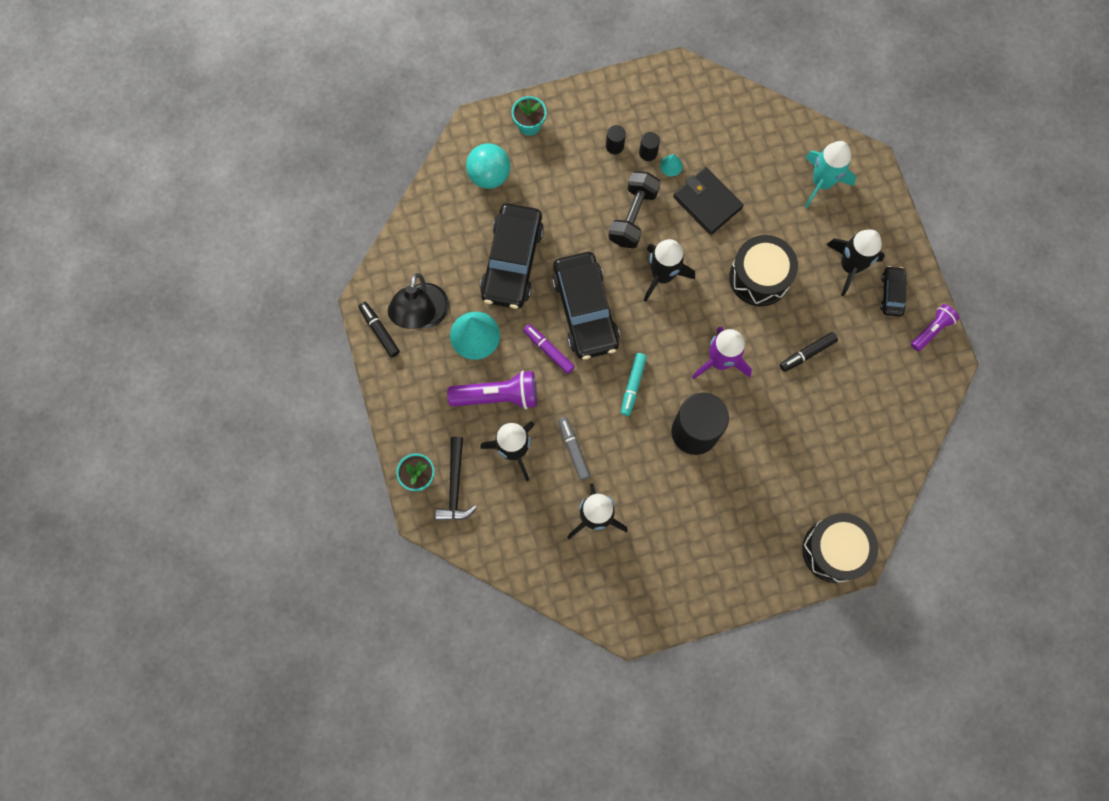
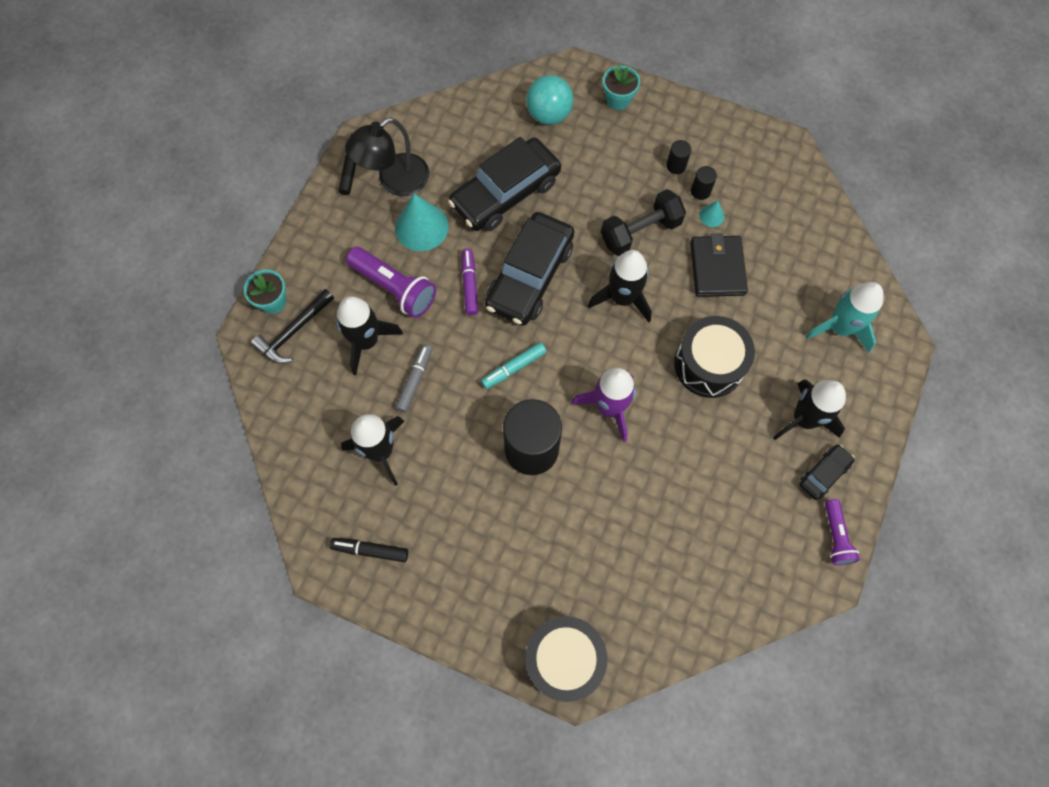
camera: 40 degrees right, 5 degrees down
black marker [780,332,838,372] -> black marker moved to [330,538,408,562]
purple flashlight [911,304,959,351] -> purple flashlight turned 90 degrees clockwise [825,499,860,565]

